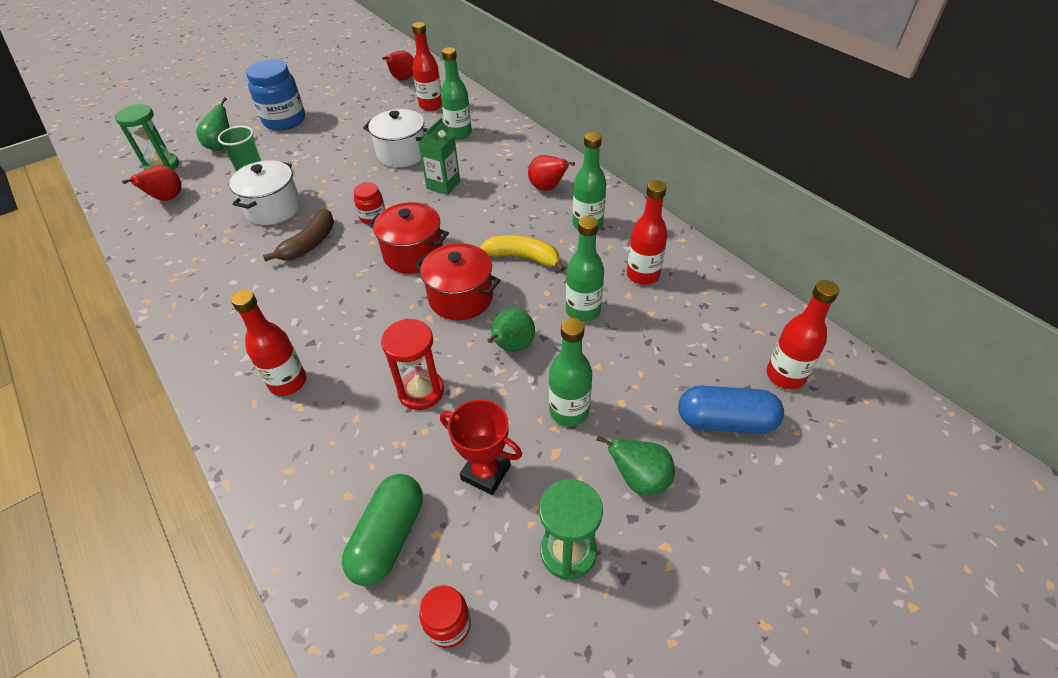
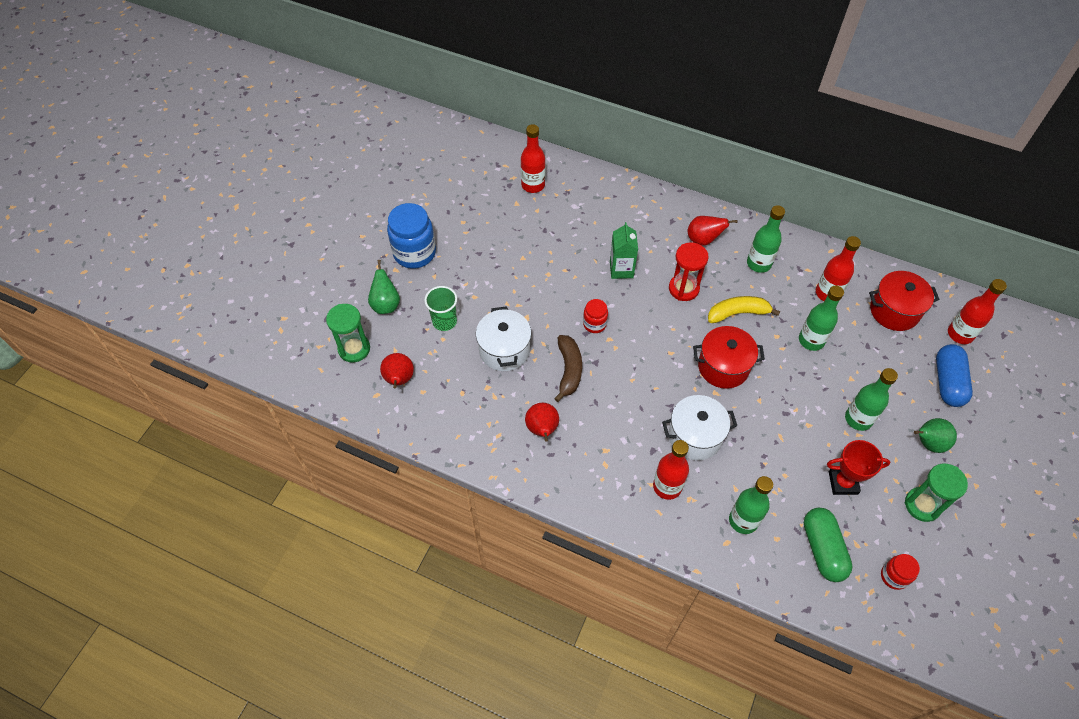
camera: 30 degrees left, 10 degrees up
white pot [363,109,427,167] -> white pot moved to [662,395,737,460]
red pot [368,202,449,274] -> red pot moved to [869,271,939,331]
red hourglass [381,318,444,410] -> red hourglass moved to [669,243,709,301]
red pear [382,51,414,80] -> red pear moved to [525,403,559,441]
green bottle [441,47,472,139] -> green bottle moved to [729,476,773,534]
green pear [487,308,535,352] -> none
blue capsule [678,386,784,434] -> blue capsule turned 60 degrees counterclockwise [936,344,973,407]

